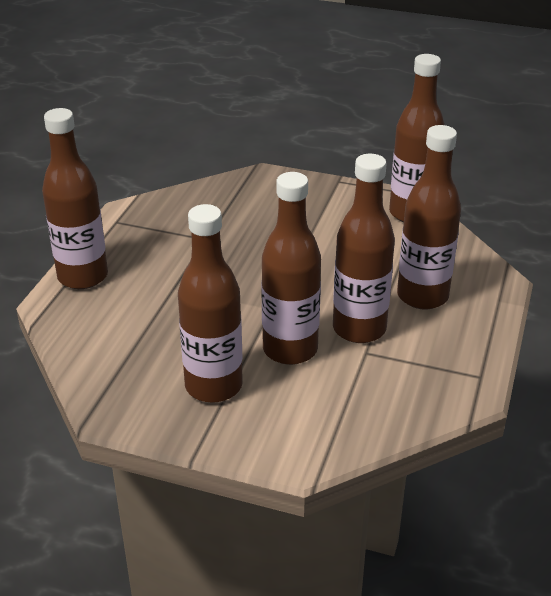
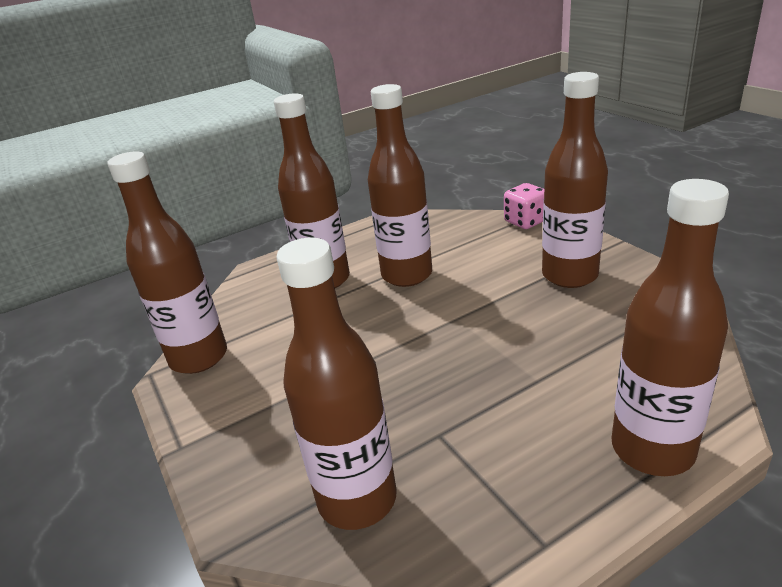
camera: 135 degrees left, 5 degrees down
brown bottle [261,172,321,365] -> brown bottle moved to [276,238,397,530]
none -> pink dice [504,183,544,229]

